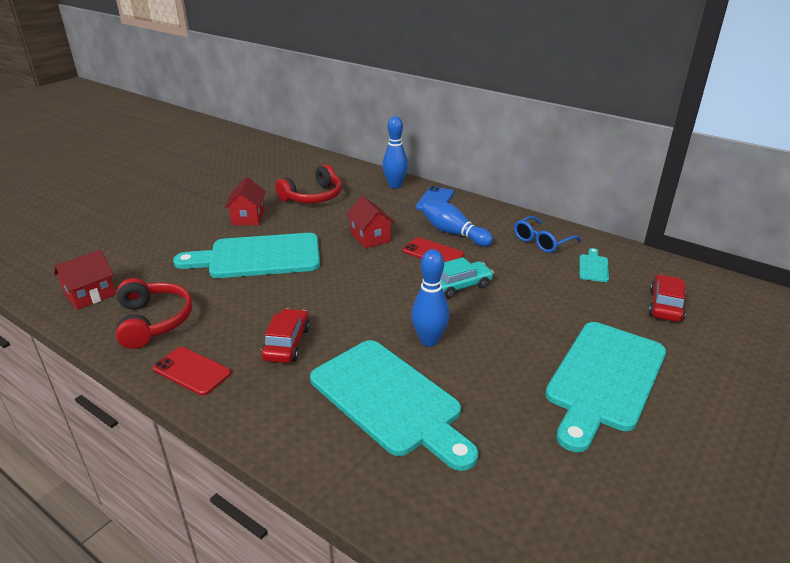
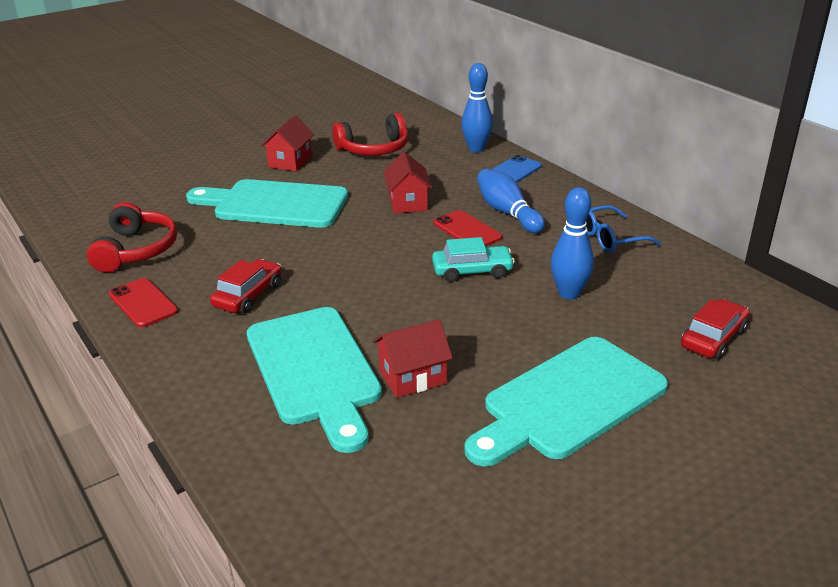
camera: 20 degrees right, 0 degrees up
red house [54,250,116,310] -> red house moved to [373,319,453,398]
blue bowling pin [411,249,450,346] -> blue bowling pin moved to [551,187,594,300]
turquoise cutting board [579,248,609,282] -> none

